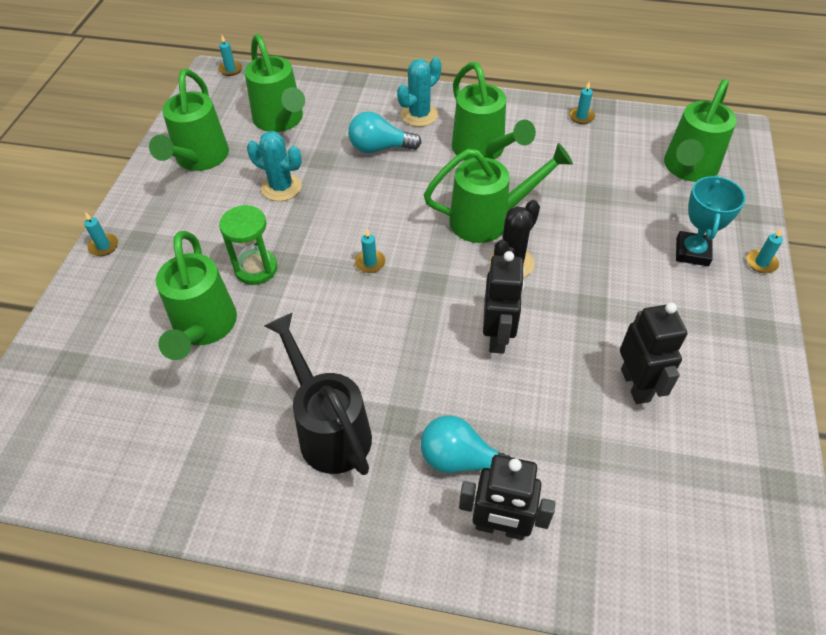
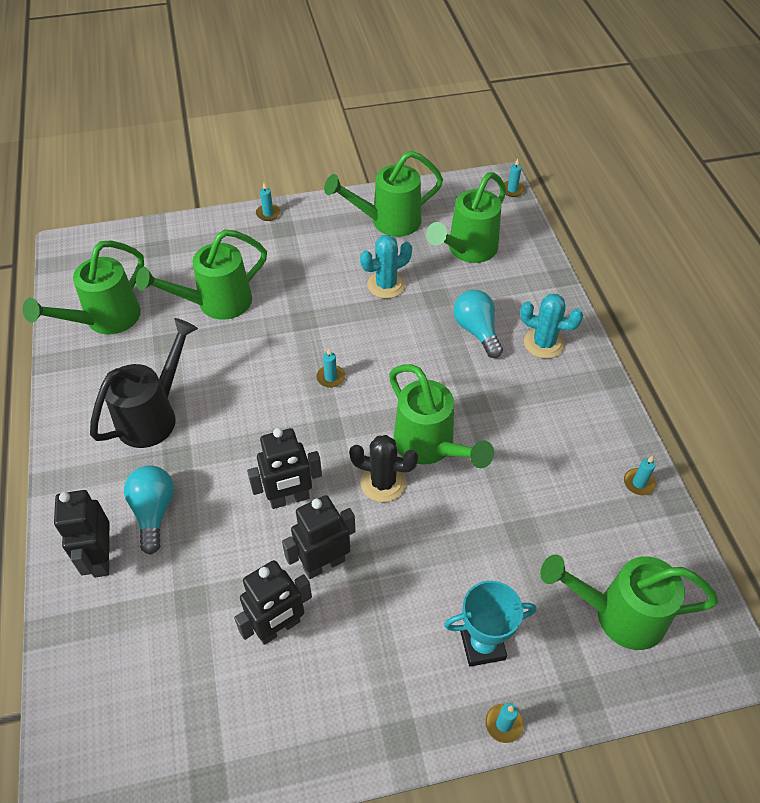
camera: 65 degrees right, 0 degrees up
green hourglass [219,205,277,285] -> none
turquoise cactus [247,131,302,201] -> turquoise cactus turned 60 degrees clockwise [360,235,412,299]
green watering can [452,62,536,161] -> green watering can moved to [23,240,144,335]
none -> black robot [282,495,356,579]

